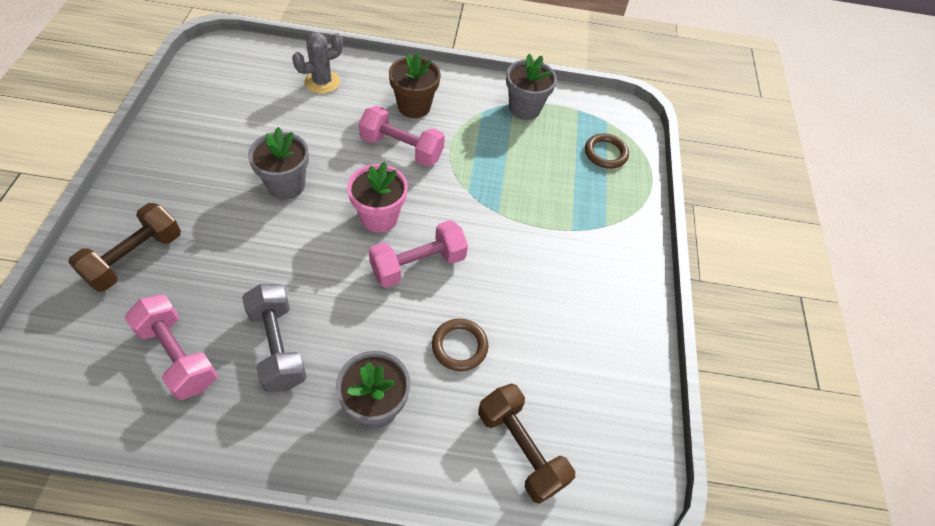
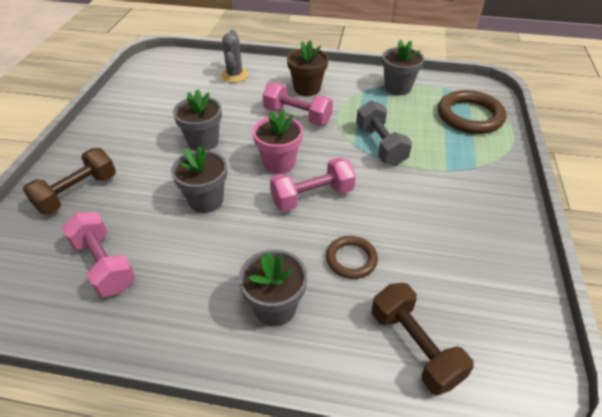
camera: 10 degrees right, 10 degrees down
grey dumbbell [242,284,307,392] -> grey dumbbell moved to [356,100,412,165]
grey cactus [292,32,343,94] -> grey cactus turned 60 degrees counterclockwise [221,30,249,83]
brown ring [585,133,629,169] -> brown ring [438,90,506,134], size x1.74
none -> grey flower pot [171,146,227,213]

